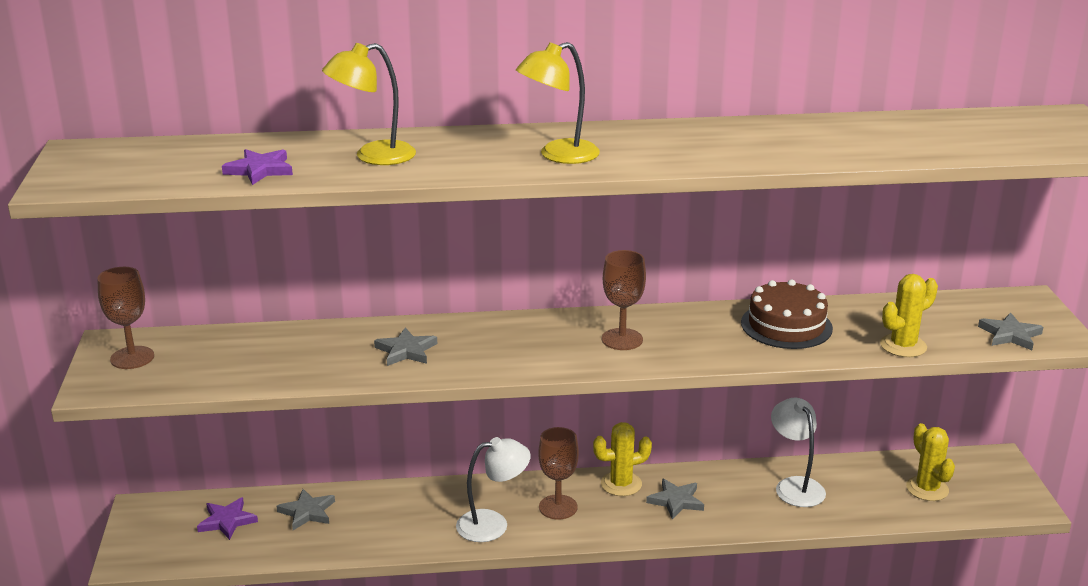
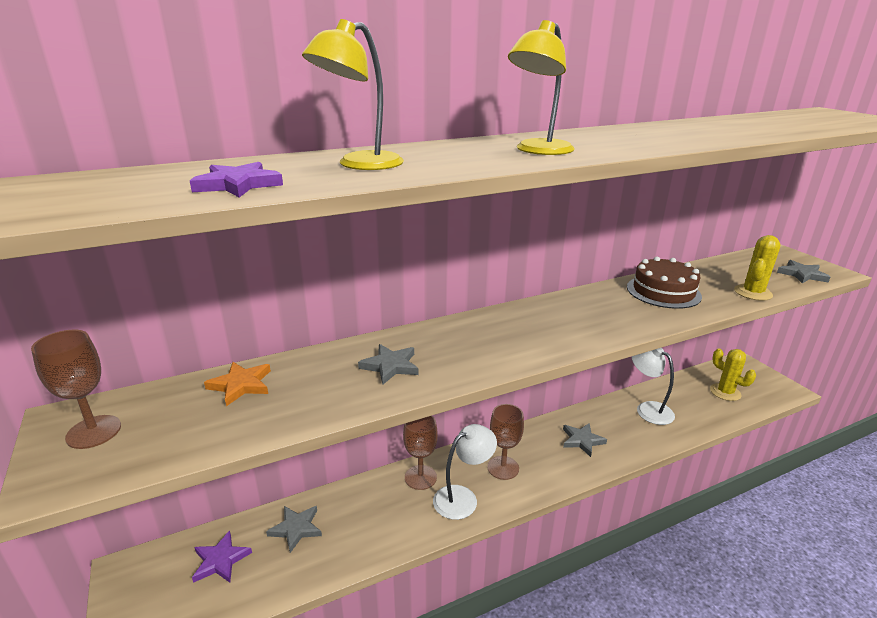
camera: 20 degrees left, 0 degrees up
yellow cactus [593,422,652,496] -> none
brown goblet [602,250,646,350] -> brown goblet moved to [403,416,438,490]
none -> orange star [204,362,271,406]

